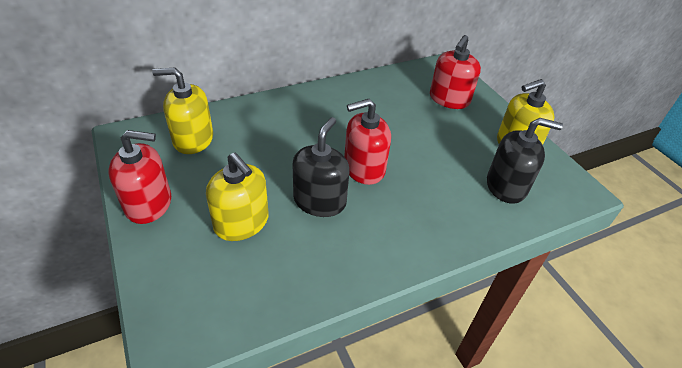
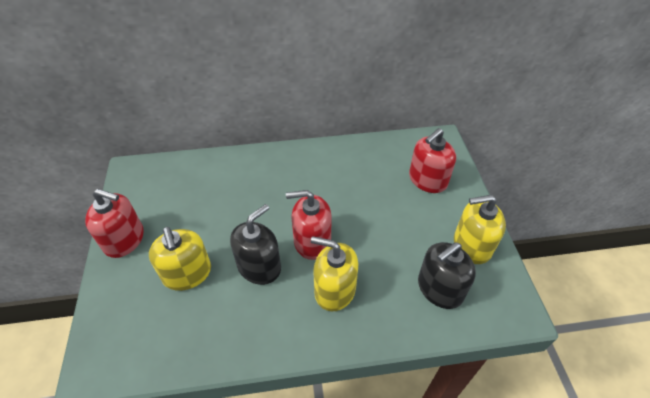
camera: 20 degrees right, 5 degrees up
yellow soap dispenser [152,67,213,154] -> yellow soap dispenser moved to [311,236,358,311]
black soap dispenser [487,118,563,204] -> black soap dispenser turned 120 degrees clockwise [418,242,476,309]

